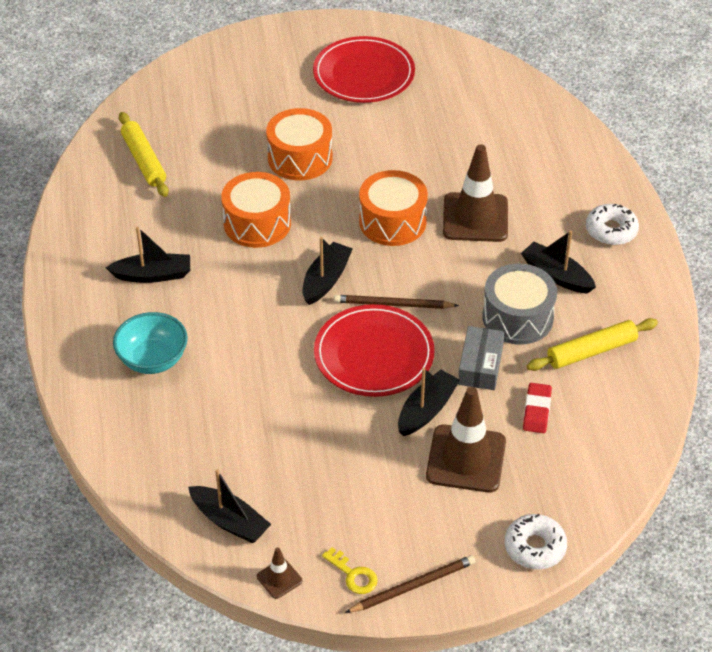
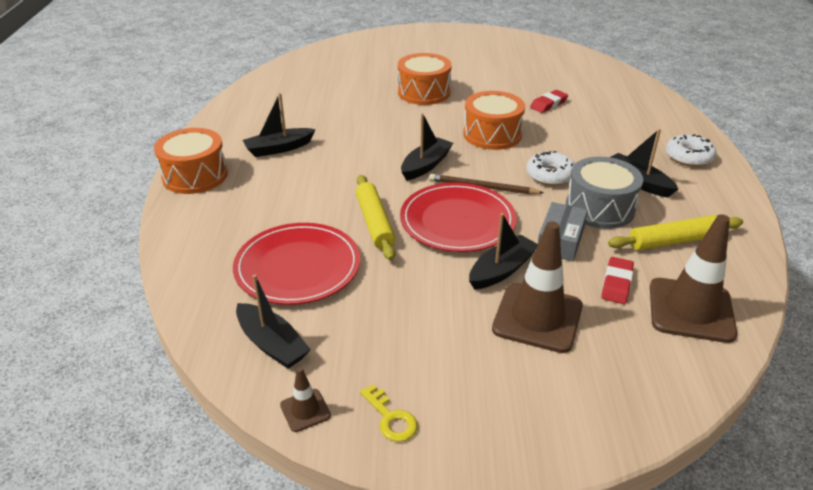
camera: 10 degrees right, 10 degrees down
black boat [106,227,190,283] -> black boat turned 150 degrees clockwise [243,93,316,157]
turquoise bowl [113,312,188,374] -> none
yellow rolling pin [119,112,169,197] -> yellow rolling pin moved to [356,175,395,261]
orange drum [221,172,291,248] -> orange drum moved to [154,128,228,194]
red plate [313,36,415,103] -> red plate moved to [233,223,360,305]
brown pencil [345,555,476,613] -> none
brown traffic cone [443,144,508,242] -> brown traffic cone moved to [650,214,737,343]
white donut [505,514,567,570] -> white donut moved to [526,151,575,186]
none -> red eraser [530,90,568,113]

